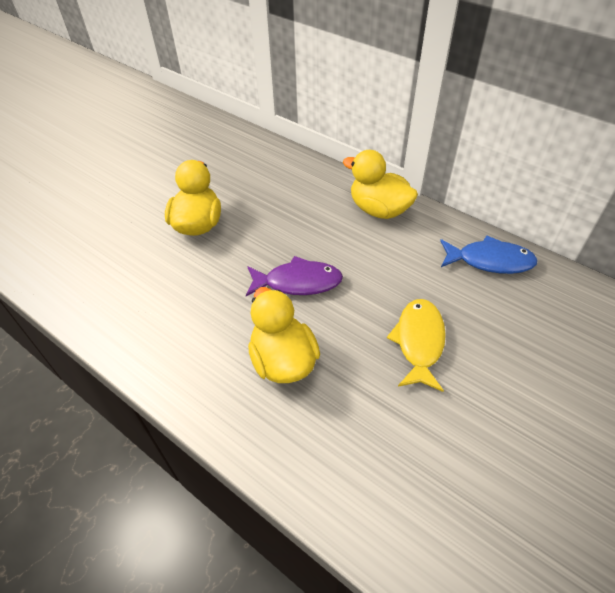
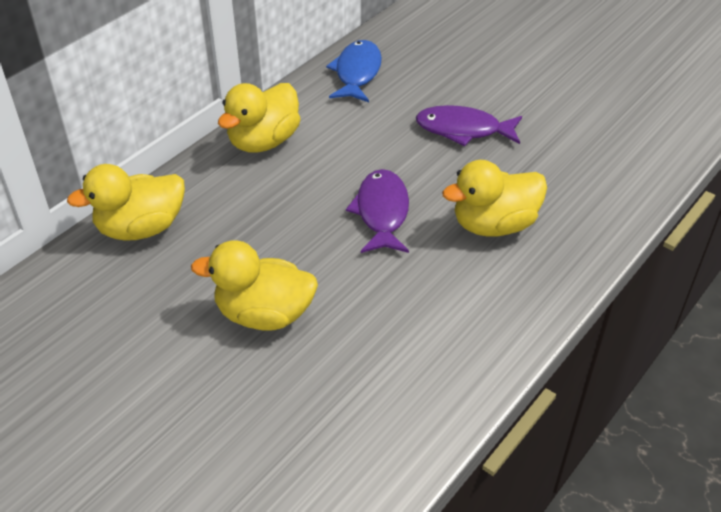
camera: 90 degrees left, 5 degrees down
yellow fish [387,299,446,392] -> purple fish [416,105,522,146]
none -> yellow duck [67,164,185,241]

